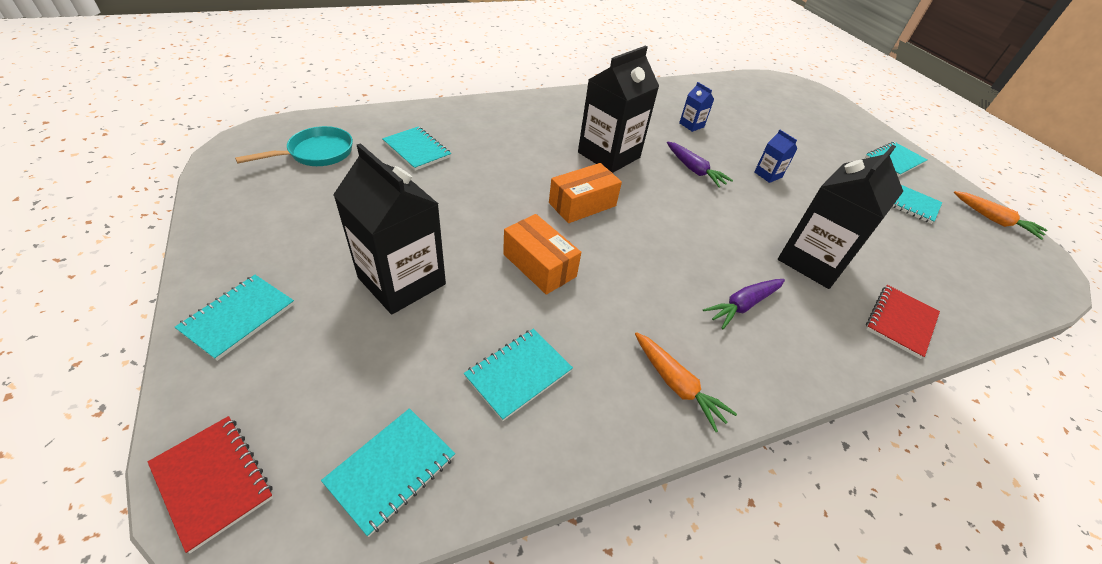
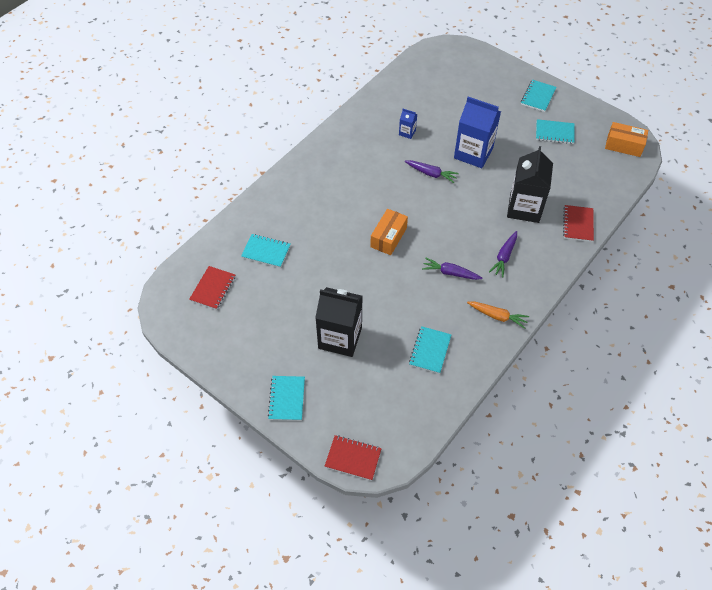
camera: 25 degrees left, 10 degrees up
turquoise pan [235,126,353,166] -> red notebook [189,266,236,310]
turquoise notebook [321,408,455,537] -> none
orange box [503,214,581,295] -> orange box moved to [605,122,648,157]
black carton [578,46,659,173] -> none
blue carton [754,130,797,183] -> blue carton [454,97,501,168], size x2.25
orange carrot [954,191,1047,240] -> none
none -> purple carrot [422,257,482,280]

